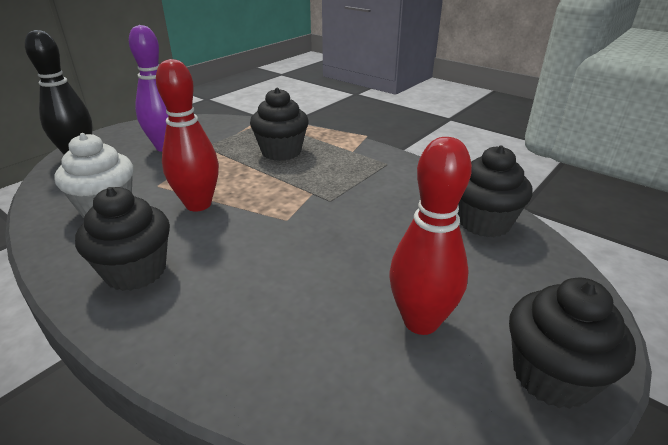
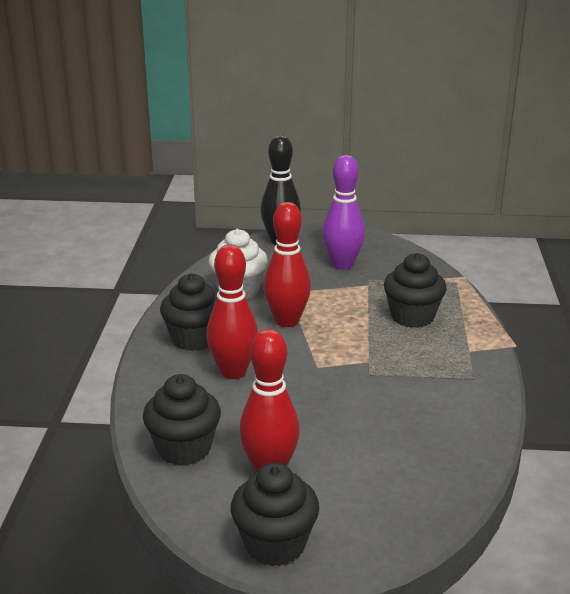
camera: 55 degrees right, 5 degrees down
black cupcake [458,146,533,237] -> black cupcake moved to [143,374,221,466]
none -> red bowling pin [206,245,258,379]

